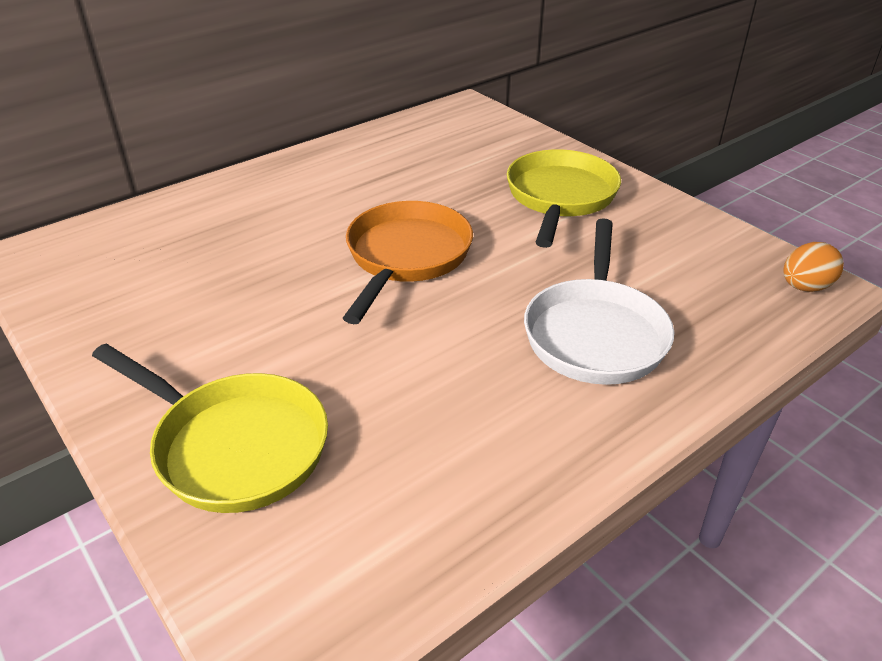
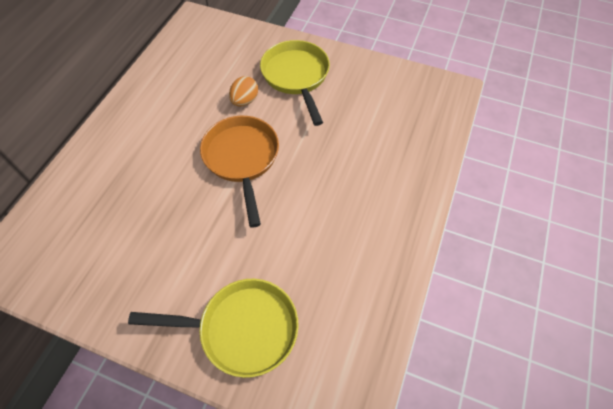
camera: 30 degrees left, 20 degrees up
white pan [524,218,674,385] -> none
orange egg [783,242,844,292] -> orange egg moved to [229,76,258,106]

